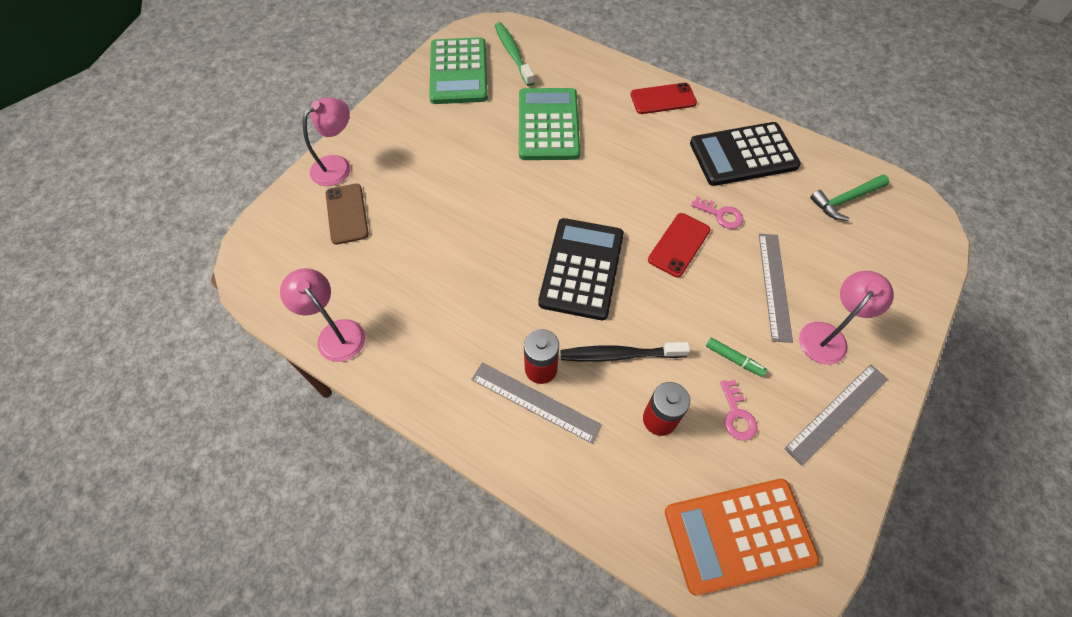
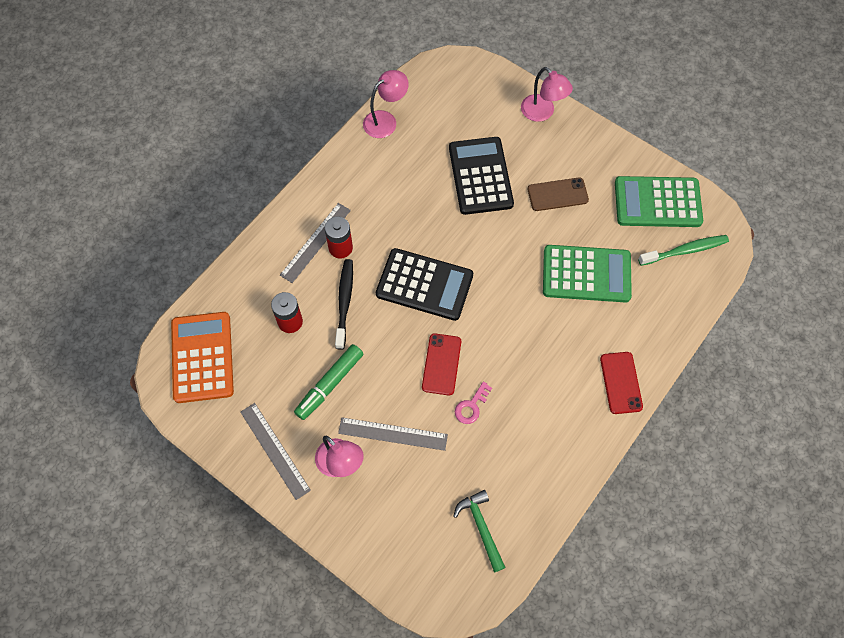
camera: 95 degrees right, 5 degrees up
brown phone [326,183,369,245] -> brown phone moved to [528,178,589,211]
red phone [648,213,711,277] -> red phone turned 60 degrees clockwise [422,333,461,396]
black calculator [690,122,801,186] -> black calculator moved to [449,137,514,215]
green marker [706,338,767,377] -> green marker [294,344,363,420], size x1.84
pink key [720,380,758,441] -> none

